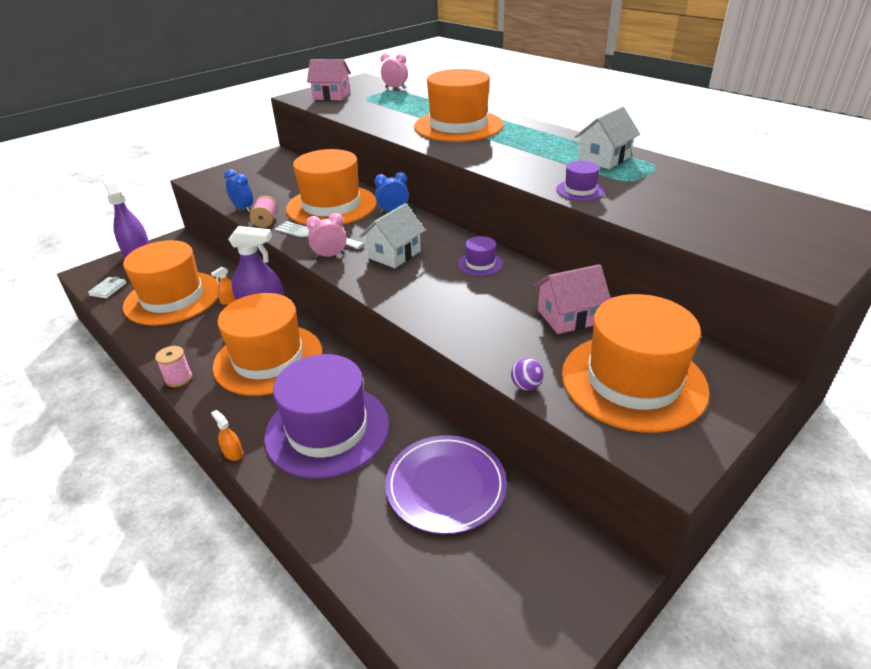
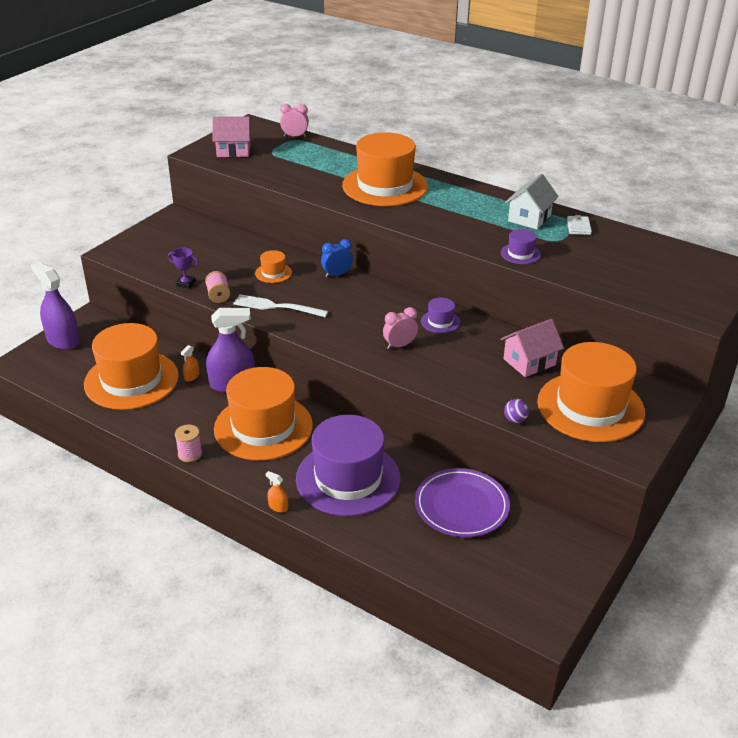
camera: 15 degrees left, 0 degrees up
white wallet [88,277,126,299] -> white wallet moved to [567,215,592,235]
blue clock [224,169,253,212] -> purple trophy [168,248,199,289]
orange hat [286,149,377,225] -> orange hat [255,250,292,283], size x0.42
pink clock [306,213,347,258] -> pink clock moved to [383,307,418,349]
white house [359,203,425,268] -> none

